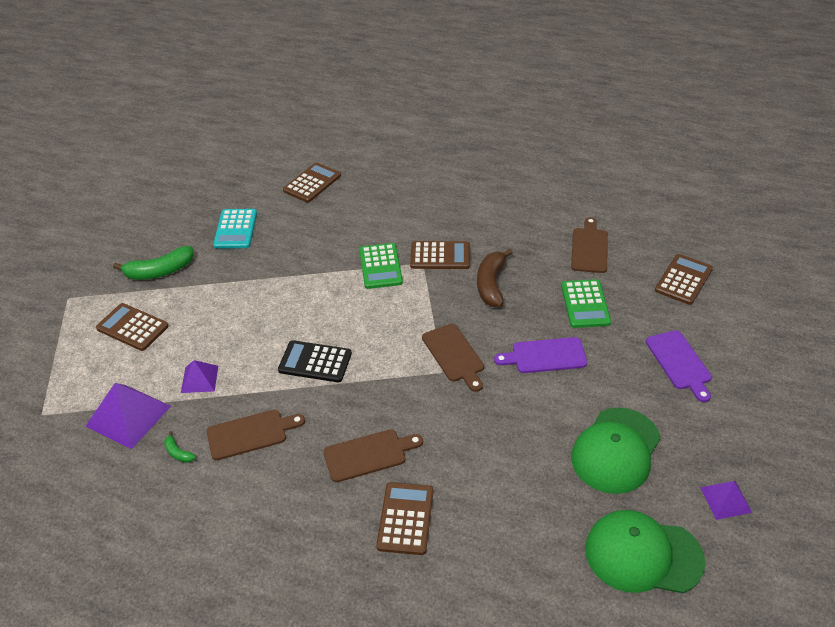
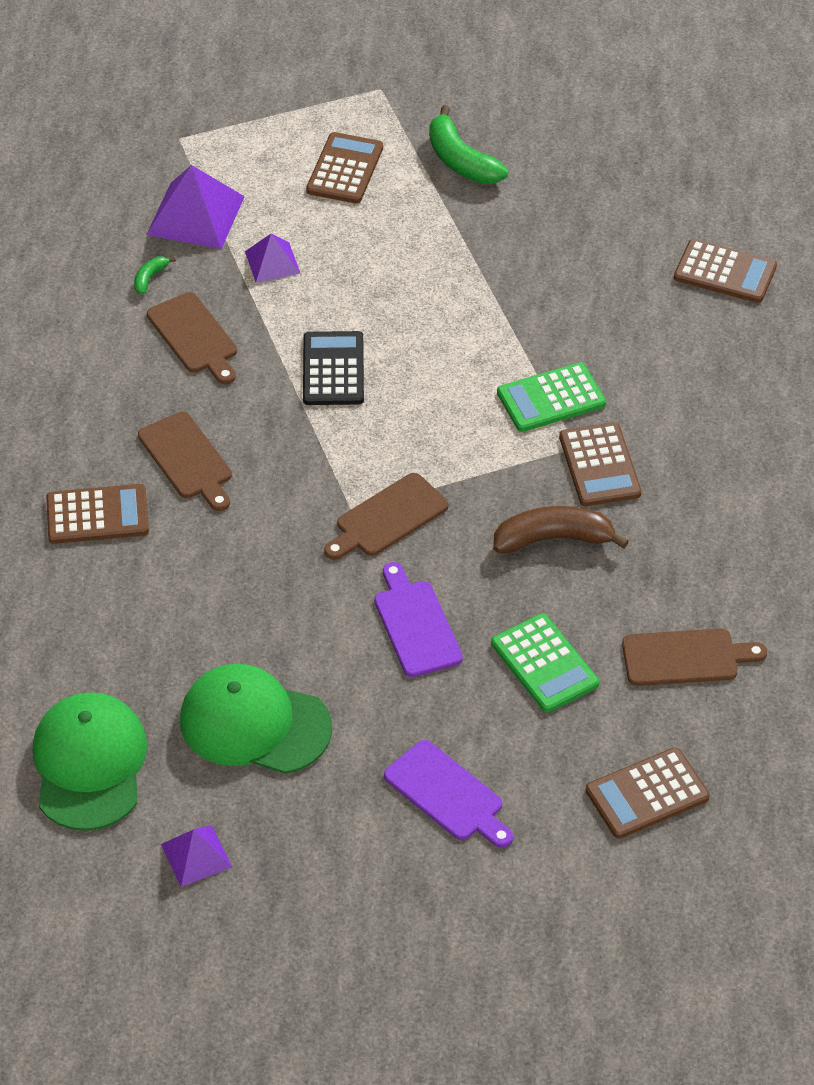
camera: 75 degrees right, 5 degrees up
turquoise calculator [213,209,257,249] -> none
green calculator [561,279,611,328] -> green calculator turned 105 degrees counterclockwise [491,613,599,712]
purple cutting board [646,330,712,402] -> purple cutting board turned 105 degrees counterclockwise [384,740,513,848]
brown calculator [655,254,713,305] -> brown calculator turned 135 degrees clockwise [585,747,710,839]

